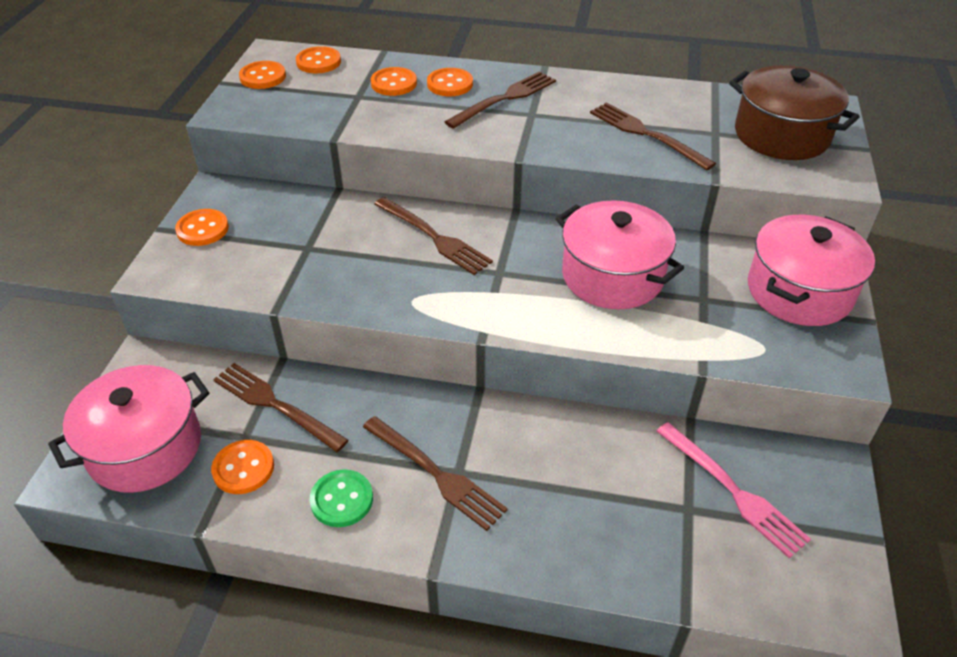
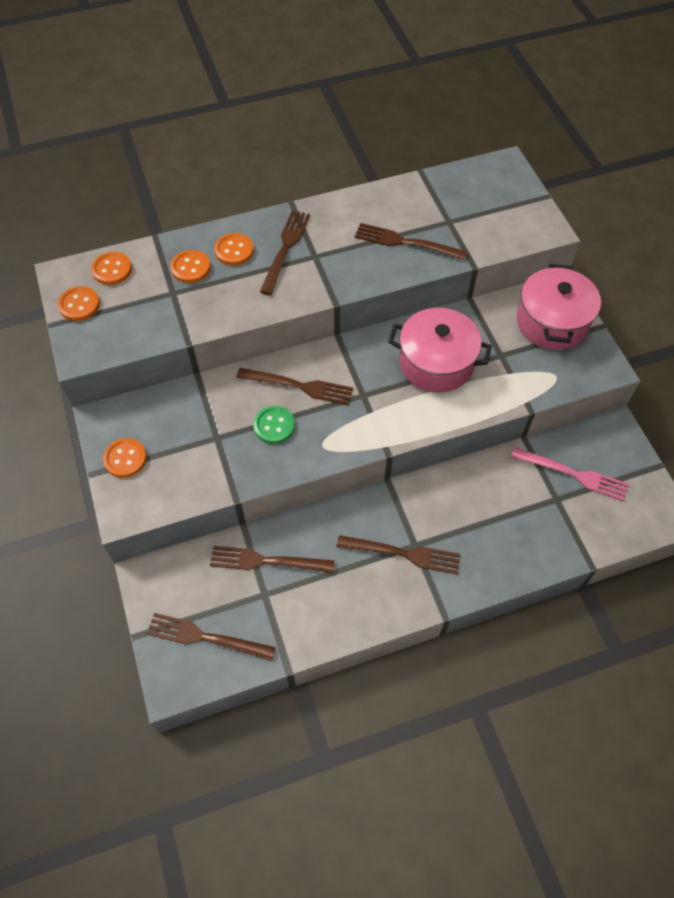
camera: 30 degrees left, 15 degrees up
pink pot [48,365,209,493] -> brown fork [147,613,276,661]
orange button [211,440,274,494] -> none
green button [310,469,373,527] -> green button moved to [253,406,295,444]
brown pot [729,65,860,160] -> none

